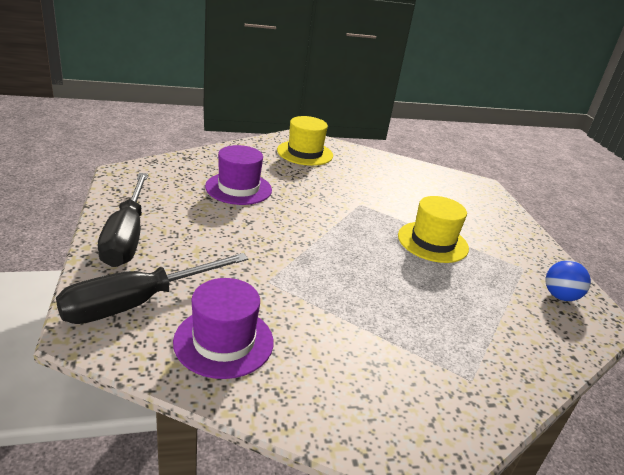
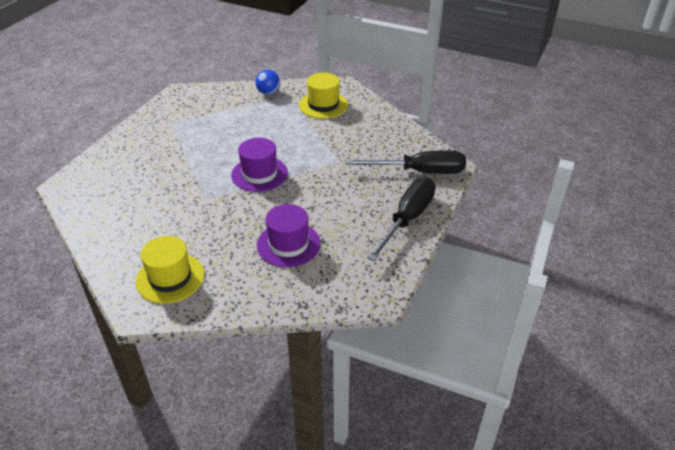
camera: 140 degrees left, 10 degrees up
purple hat [173,278,274,379] -> purple hat moved to [231,138,288,192]
yellow hat [398,196,469,263] -> yellow hat moved to [299,73,348,119]
blue ball [546,260,591,301] -> blue ball moved to [255,70,280,95]

